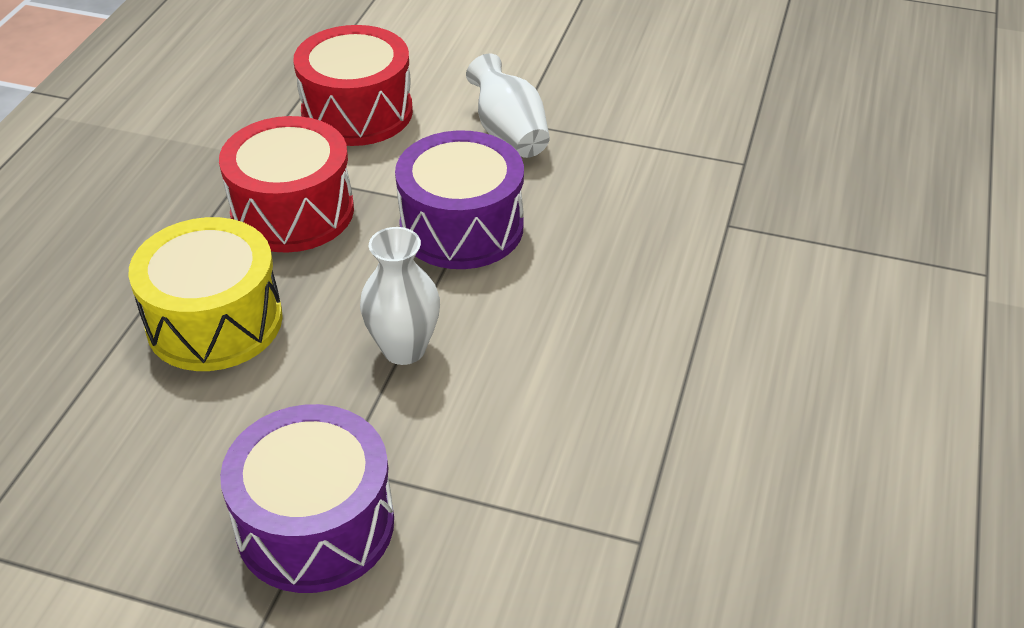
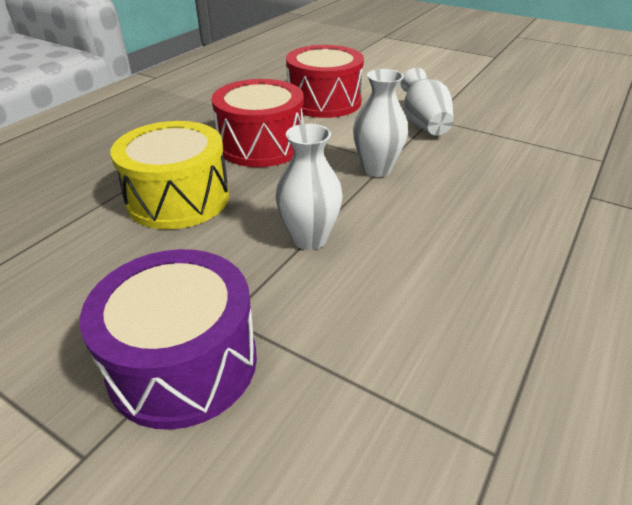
camera: 15 degrees right, 5 degrees down
purple drum [395,130,524,269] -> white vase [353,69,408,177]

